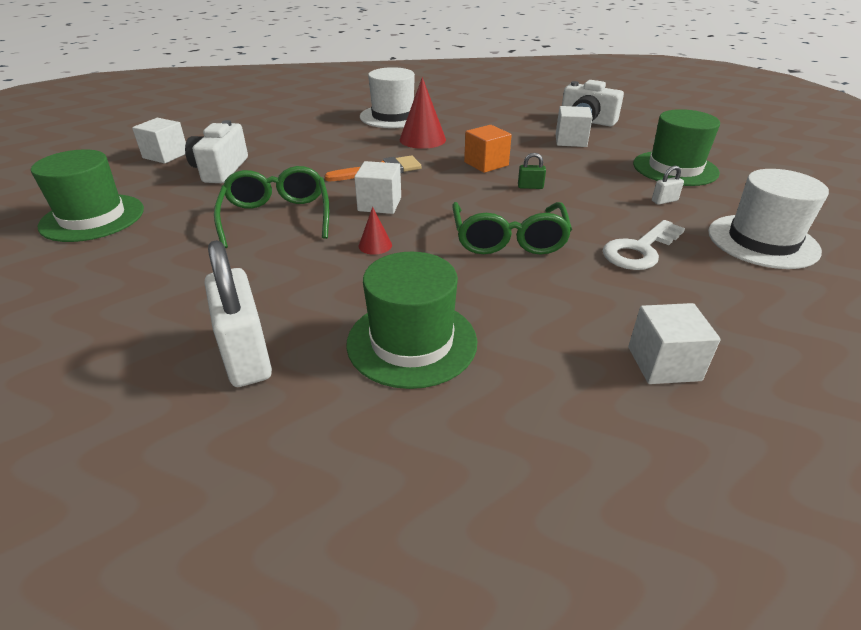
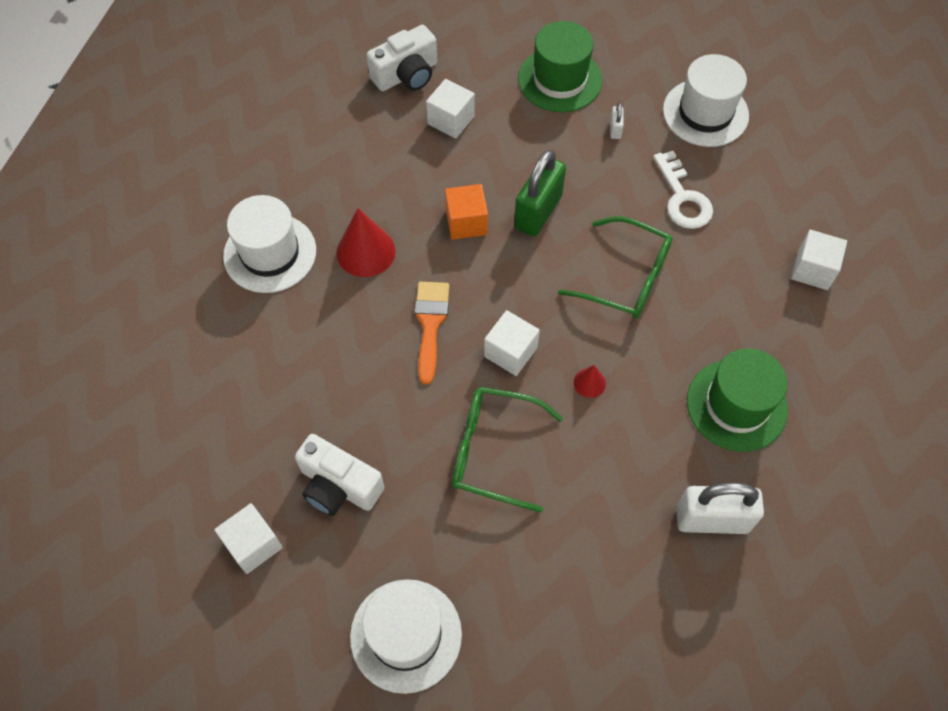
camera: 65 degrees left, 25 degrees up
green hat [31,149,144,242] -> white hat [350,579,462,694]
green padlock [518,153,546,189] -> green padlock [514,150,566,237], size x2.34

